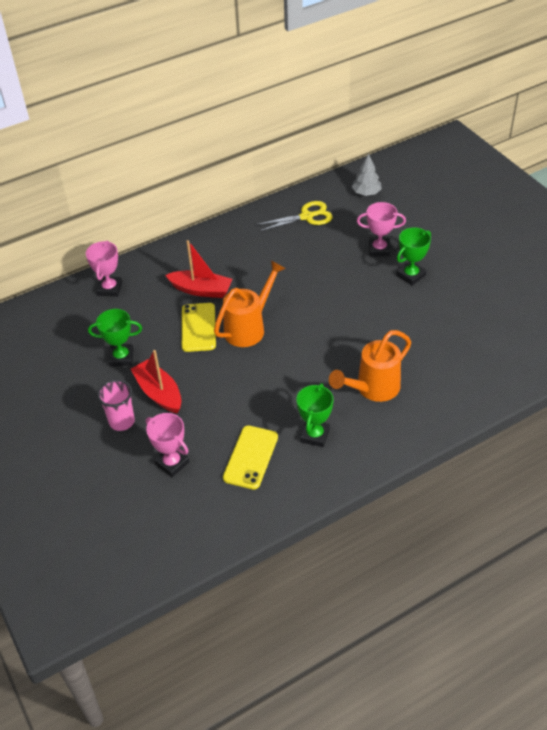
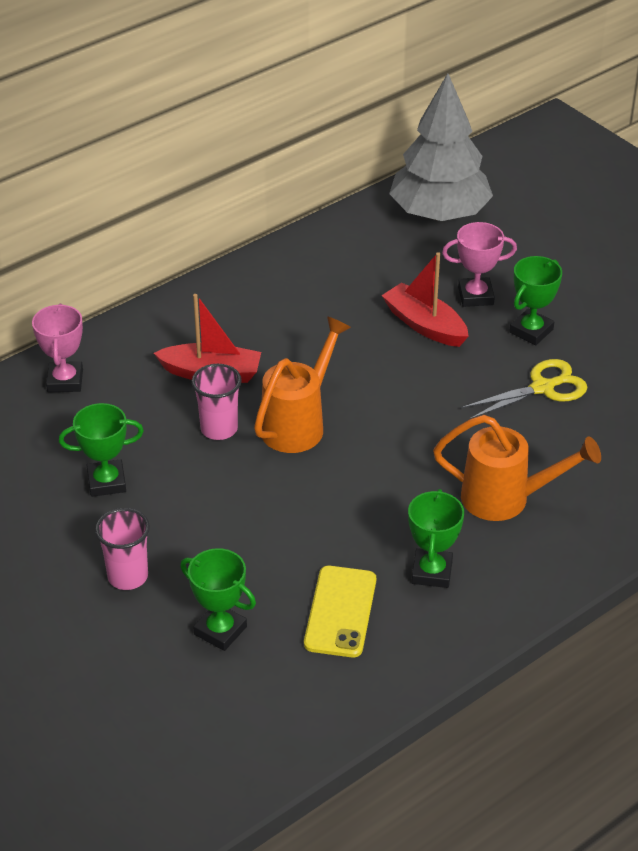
camera: 10 degrees left, 5 degrees down
red boat [131,350,181,413] -> red boat moved to [382,252,469,347]
pink trophy [146,413,189,477] -> green trophy [180,548,256,651]
yellow phone [182,303,216,352] -> pink cup [192,364,242,440]
yellow scissors [256,201,333,232] -> yellow scissors moved to [461,359,588,419]
orange watering can [329,330,411,402] -> orange watering can turned 120 degrees counterclockwise [433,415,601,521]
grey tree [352,154,382,196] -> grey tree [389,73,493,221], size x2.19

